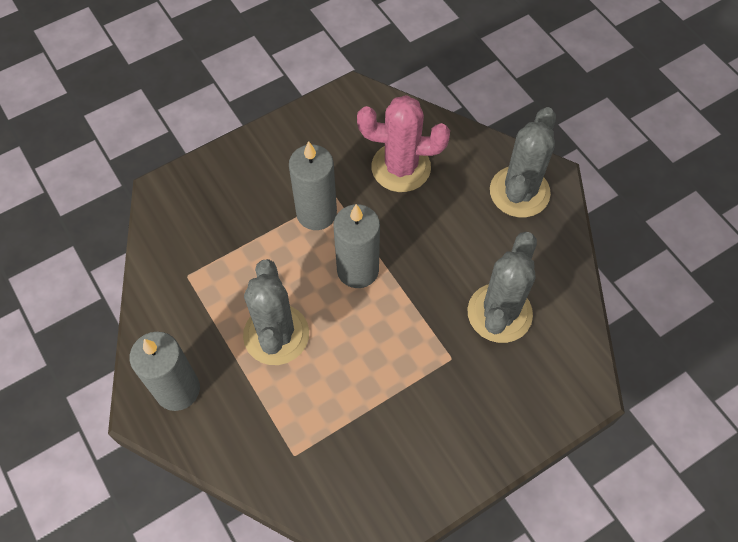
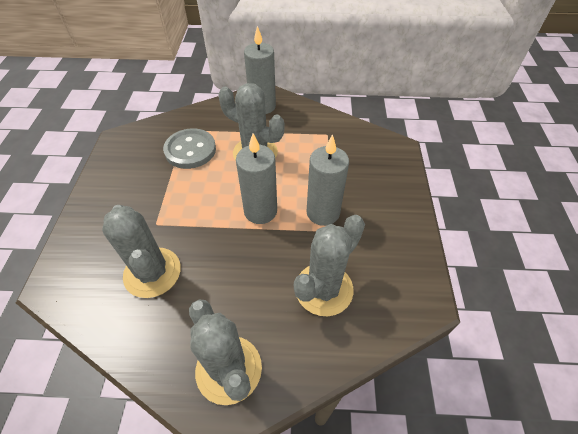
camera: 125 degrees right, 10 degrees down
pink cactus [357,95,450,192] -> grey cactus [294,215,365,316]
none -> grey button [163,128,216,169]

